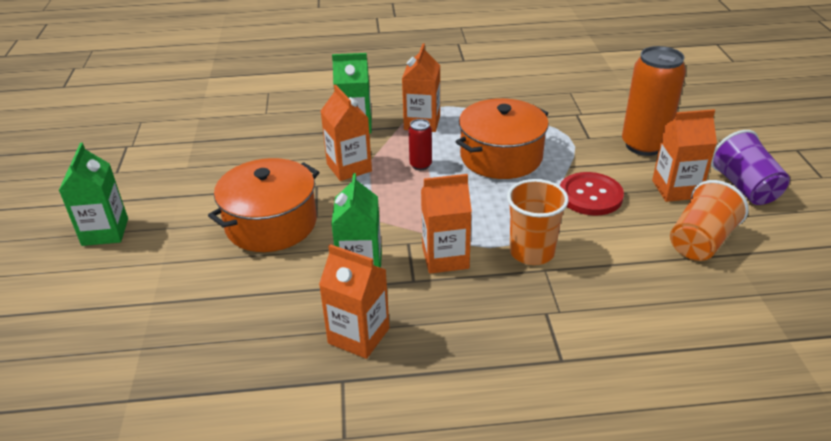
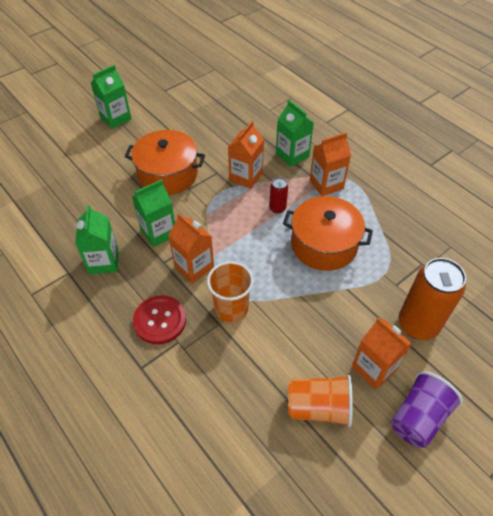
camera: 55 degrees right, 15 degrees up
orange carton [319,244,389,359] -> green carton [75,205,119,274]
red button [560,172,624,215] -> red button moved to [133,295,186,344]

